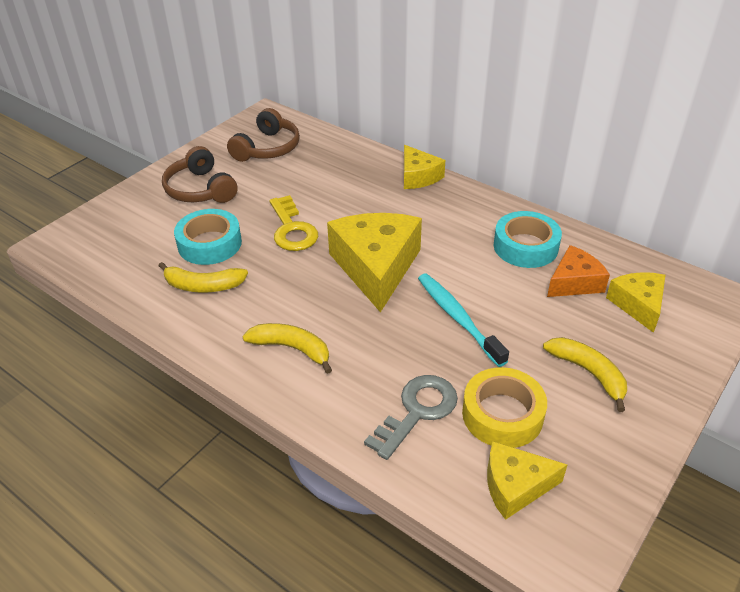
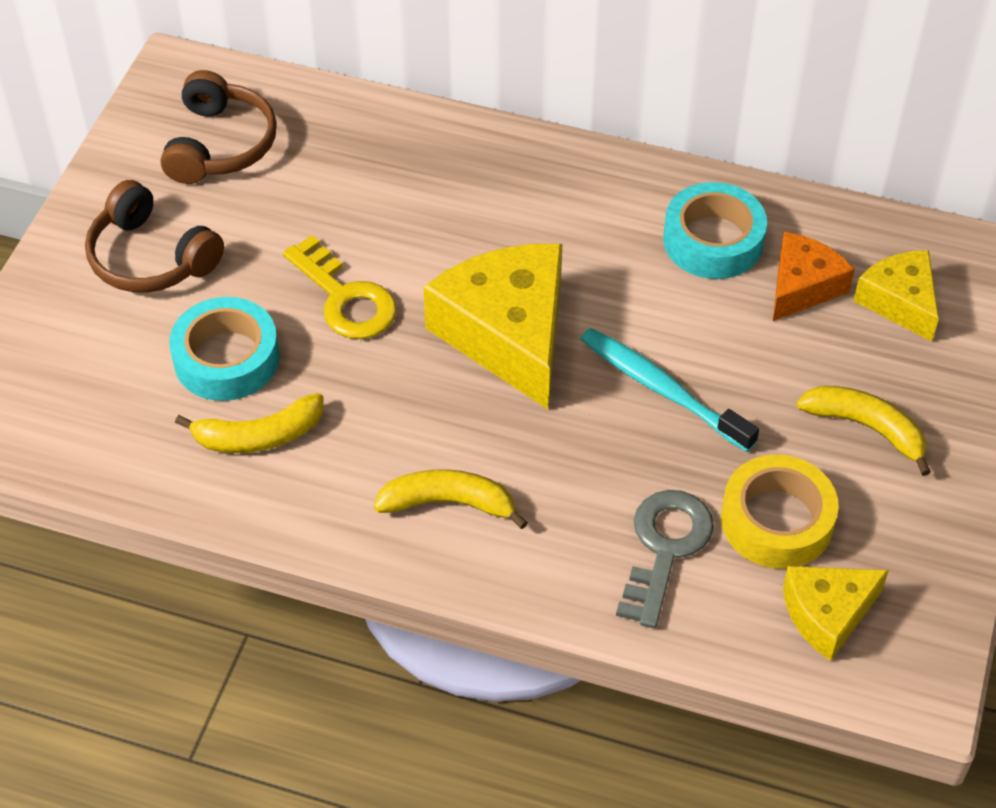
camera: 20 degrees left, 10 degrees up
yellow cheese [404,145,445,189] -> none

